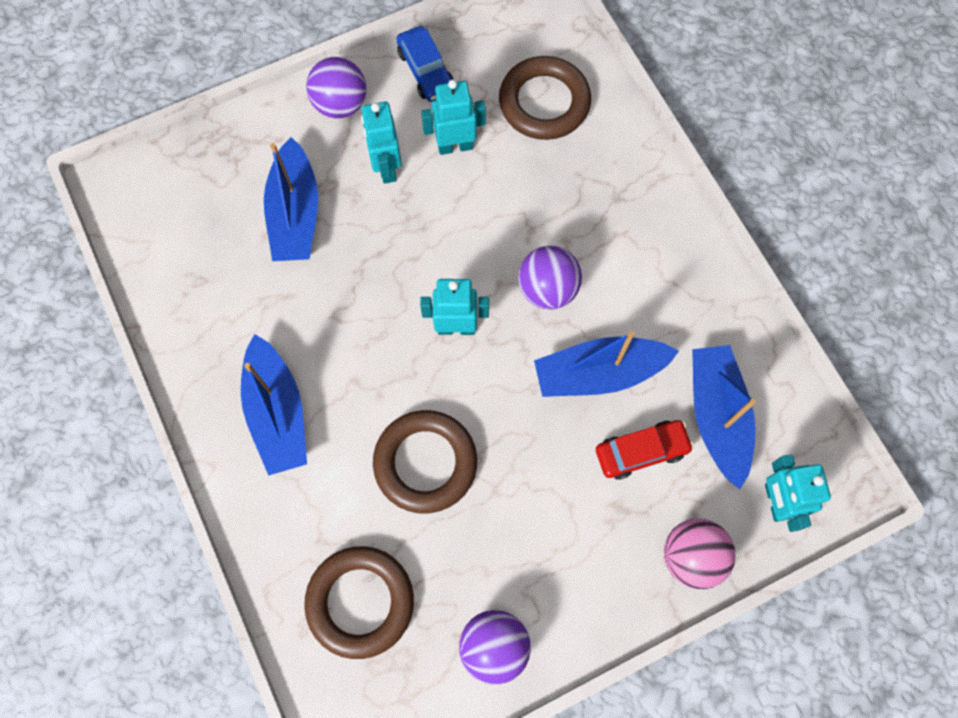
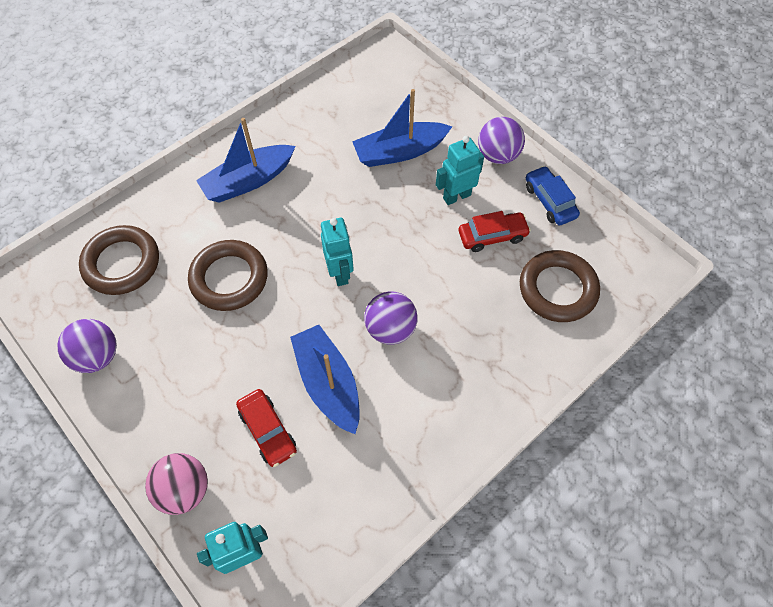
camera: 75 degrees right, 10 degrees down
blue car [396,26,454,102] -> blue car turned 105 degrees clockwise [526,166,580,225]
turquoise robot [421,80,486,155] -> red car [459,211,531,252]
blue boat [692,345,756,490] -> none

